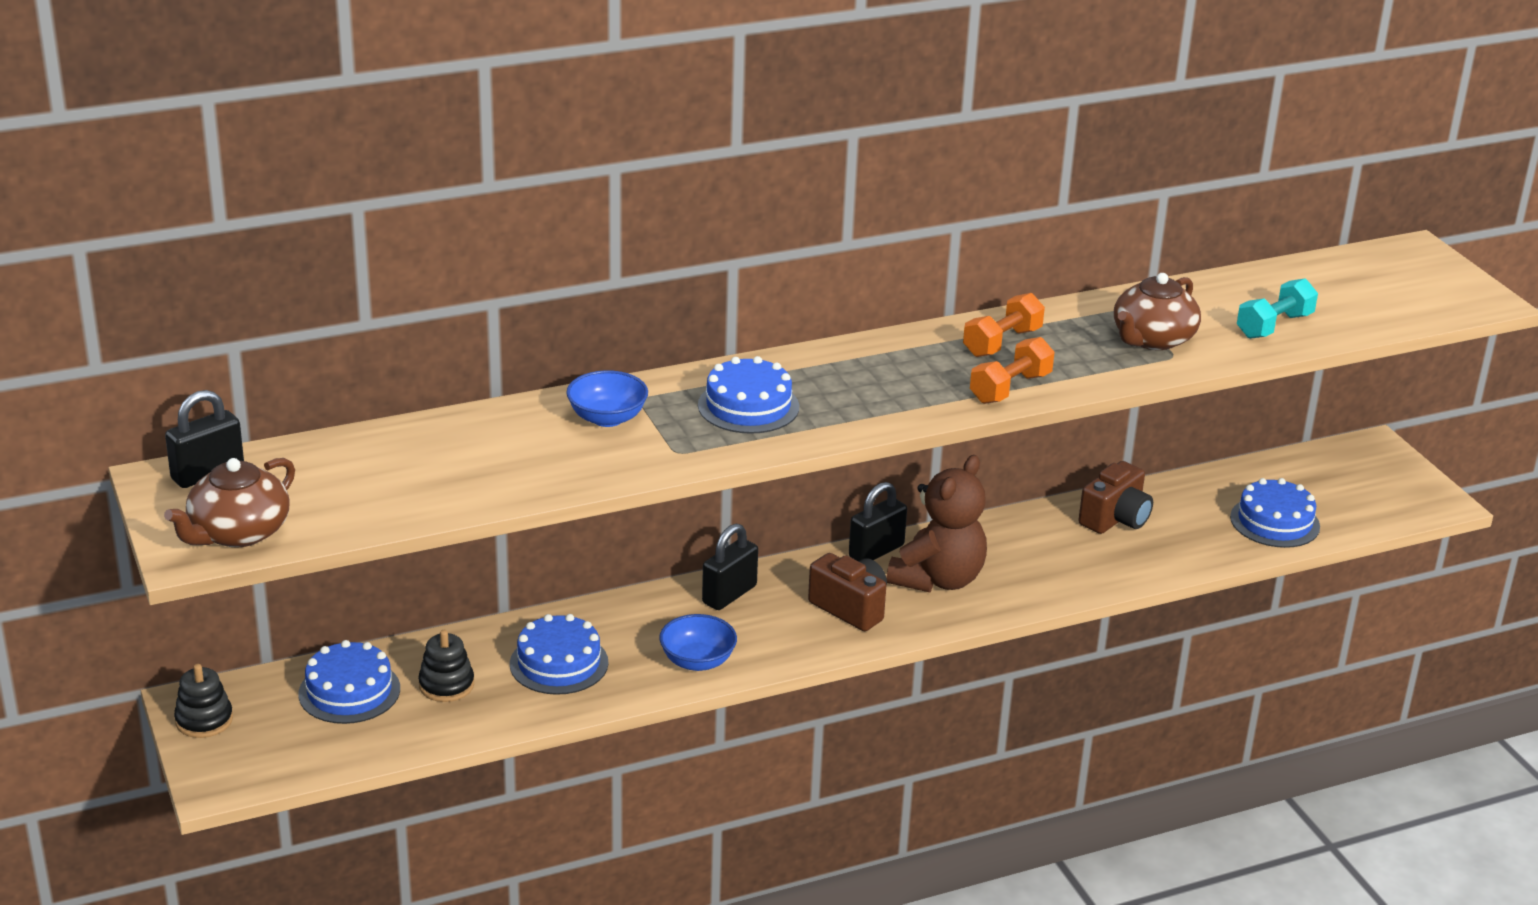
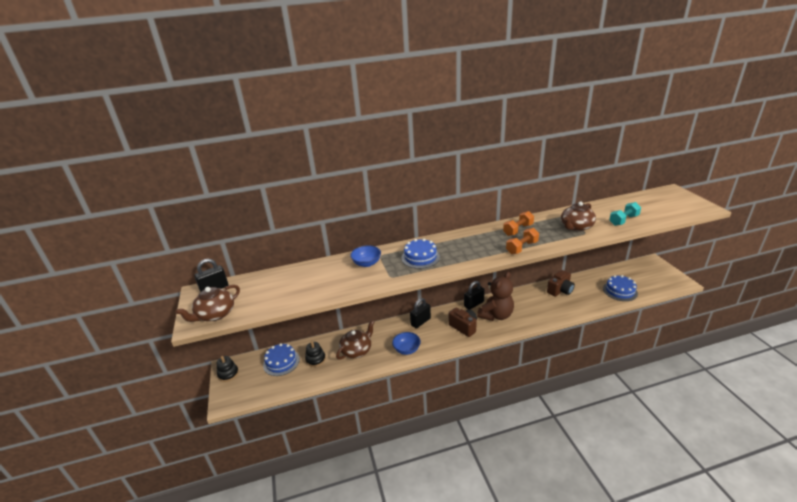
camera: 10 degrees right, 0 degrees up
blue cake [510,614,608,695] -> brown teapot [336,320,374,360]

